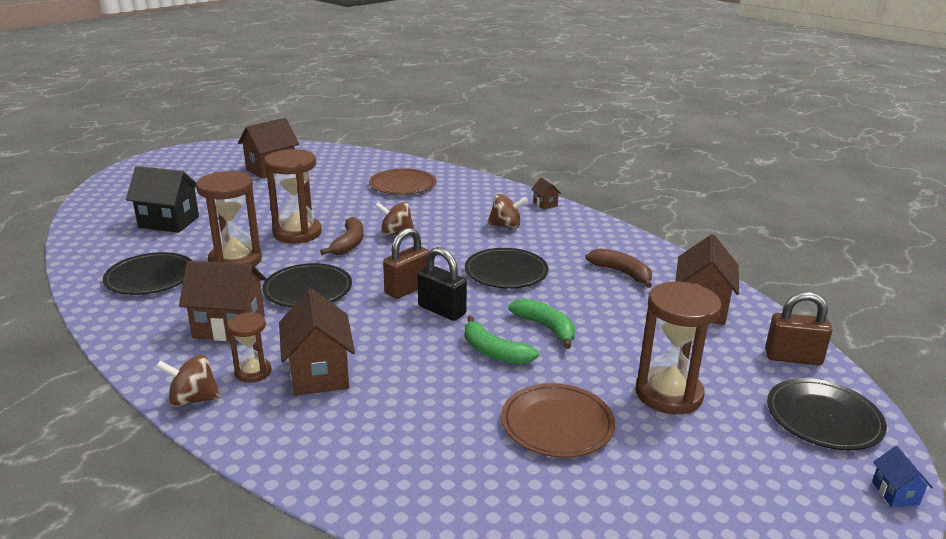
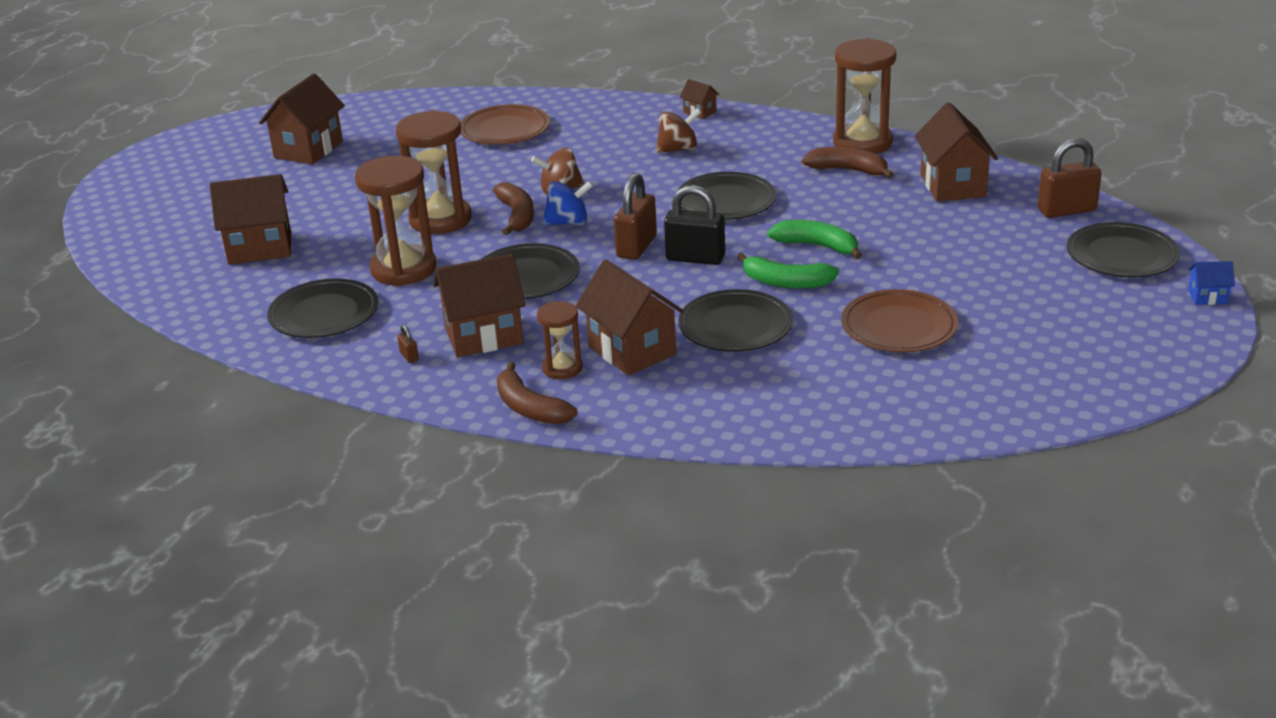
camera: 20 degrees left, 5 degrees up
black house [126,166,199,233] -> brown house [210,174,291,265]
brown spinning top [156,354,221,407] -> brown banana [497,362,577,425]
brown hourglass [636,282,722,414] -> brown hourglass moved to [833,38,896,154]
blue house [872,446,933,507] -> blue house turned 60 degrees counterclockwise [1188,261,1235,305]
none -> brown padlock [397,324,419,363]
none -> blue spinning top [543,181,593,225]
none -> black plate [678,289,793,352]

